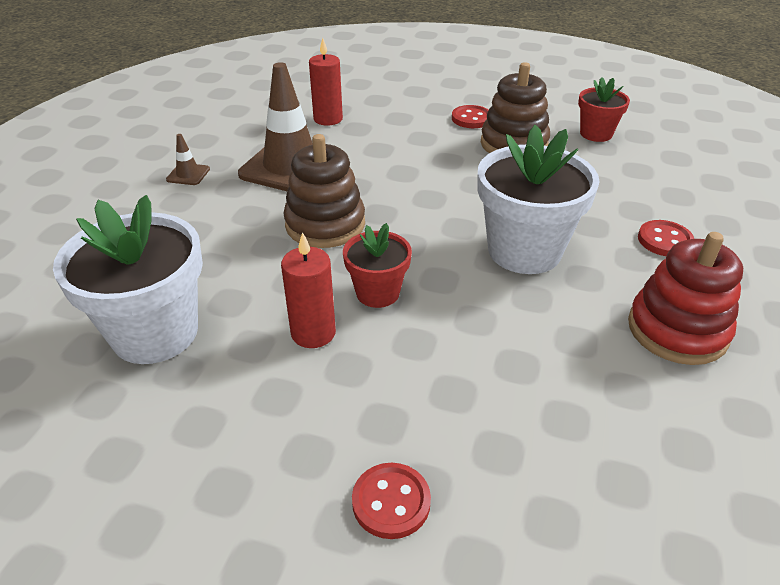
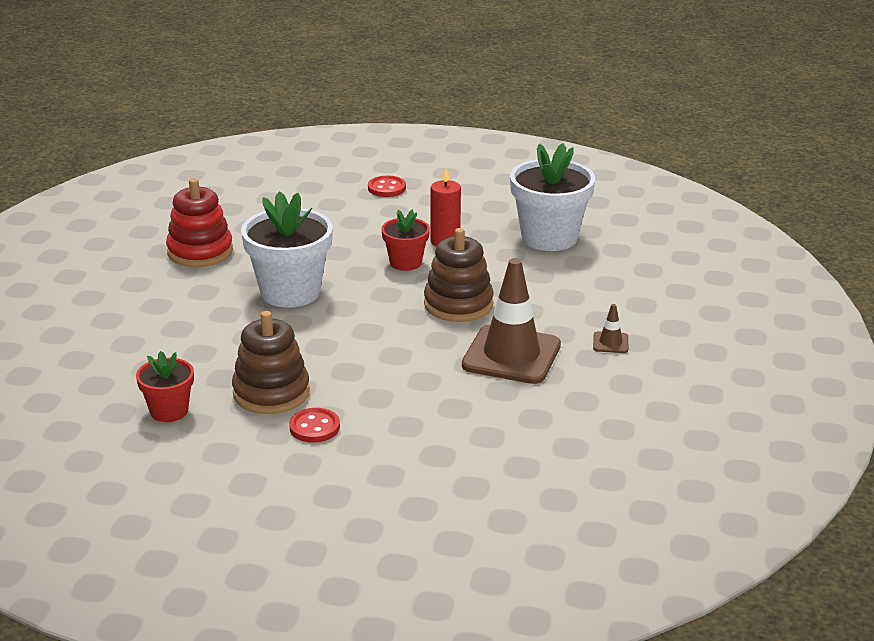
camera: 175 degrees right, 10 degrees down
red candle [309,38,343,126] -> none
red button [638,220,694,256] -> none

